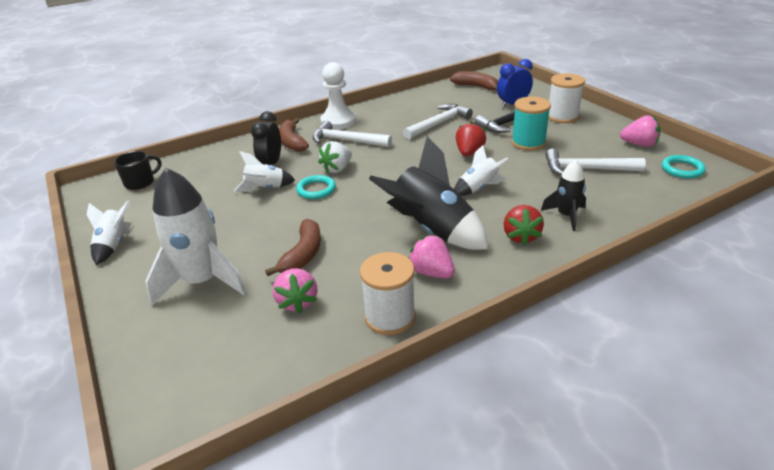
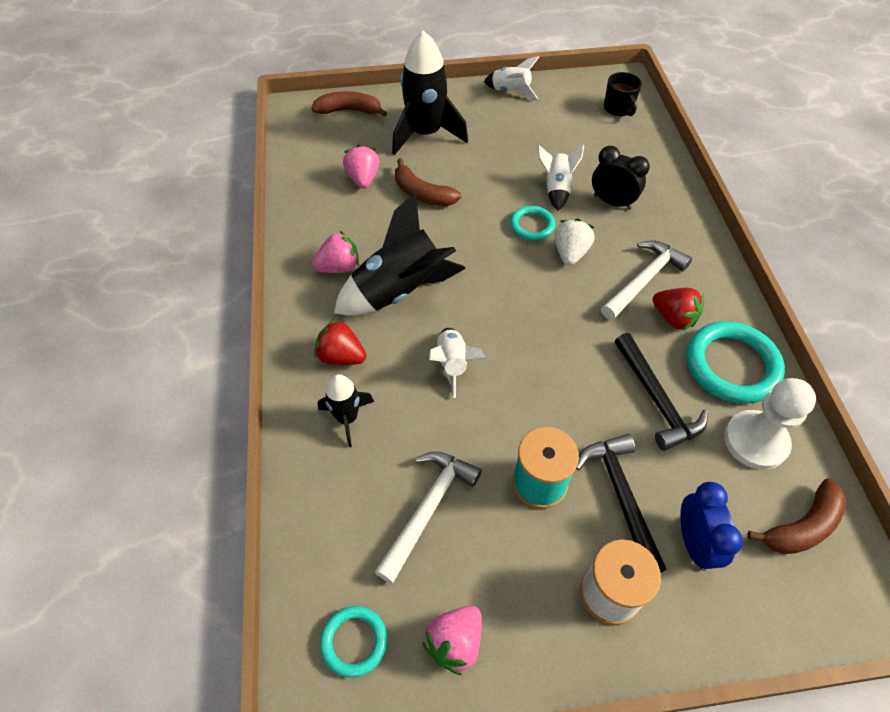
camera: 110 degrees right, 20 degrees up
white rocket [146,168,247,305] -> black rocket [392,31,468,155]
pink strawberry [273,268,317,314] -> pink strawberry turned 75 degrees clockwise [343,144,380,189]
brown banana [279,118,309,152] -> brown banana moved to [311,91,387,117]
white strawberry [318,141,352,173] -> white strawberry turned 45 degrees clockwise [555,218,595,265]
white pawn [320,62,356,130] -> white pawn moved to [724,378,816,470]
white spool [360,252,416,335] -> none
white hammer [403,104,473,140] -> black hammer [615,333,708,451]
red strawberry [456,122,486,156] -> red strawberry moved to [653,288,704,331]
none -> turquoise ring [686,321,785,404]

